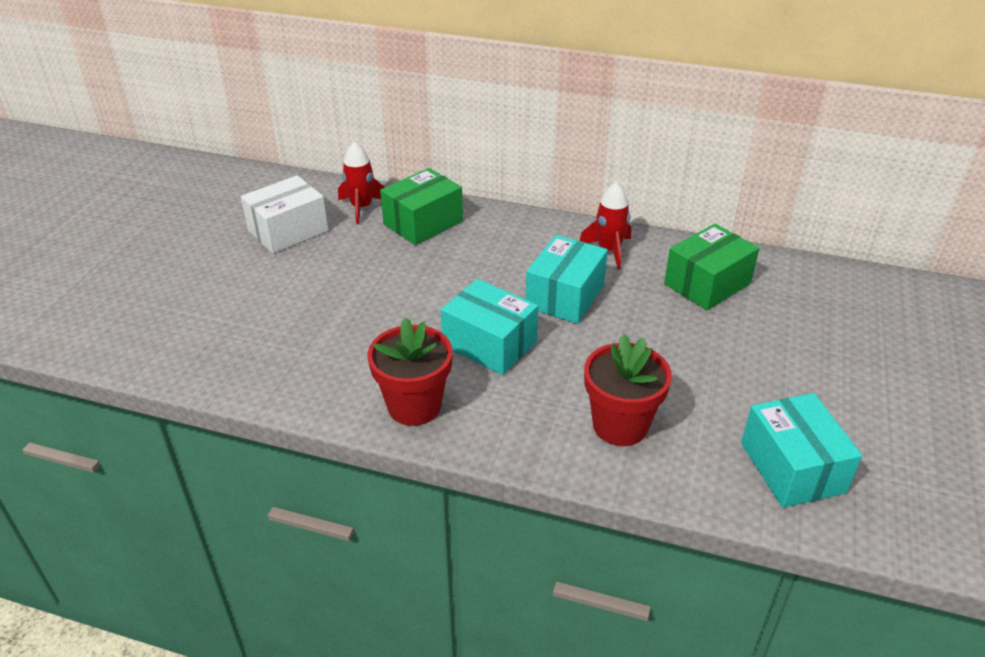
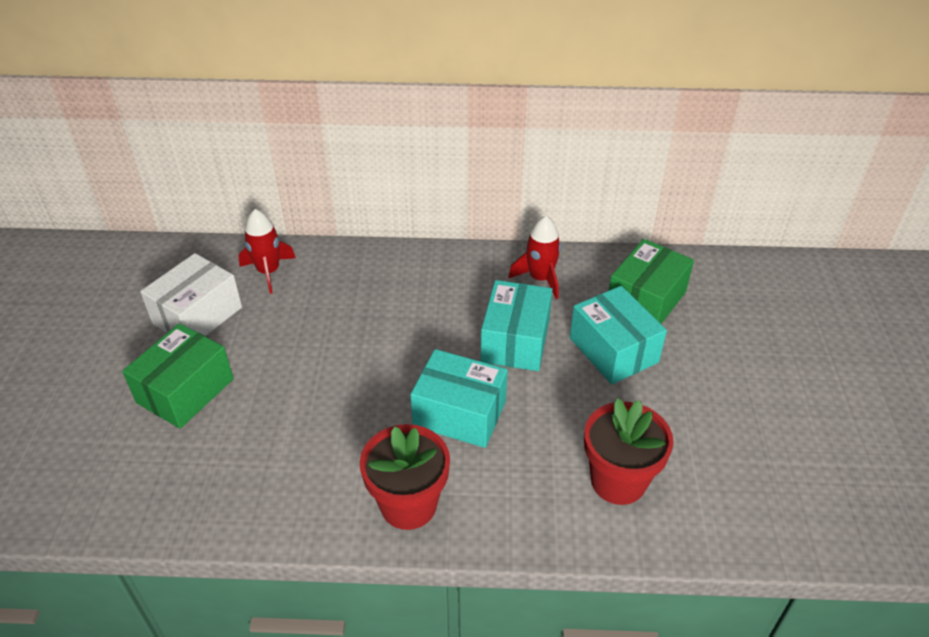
camera: 15 degrees left, 5 degrees up
green box [380,168,463,245] -> green box moved to [122,323,234,429]
turquoise box [741,393,862,508] -> turquoise box moved to [570,286,667,384]

